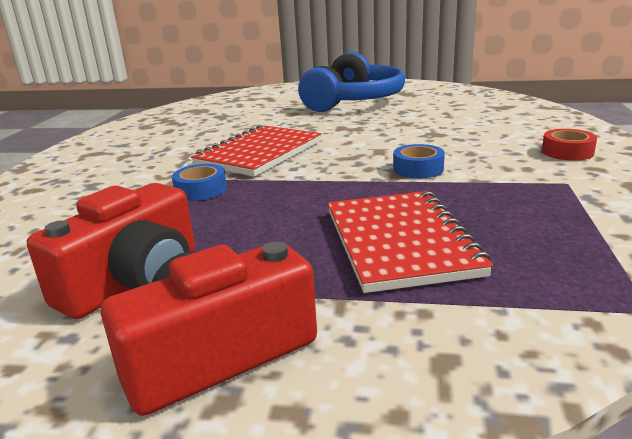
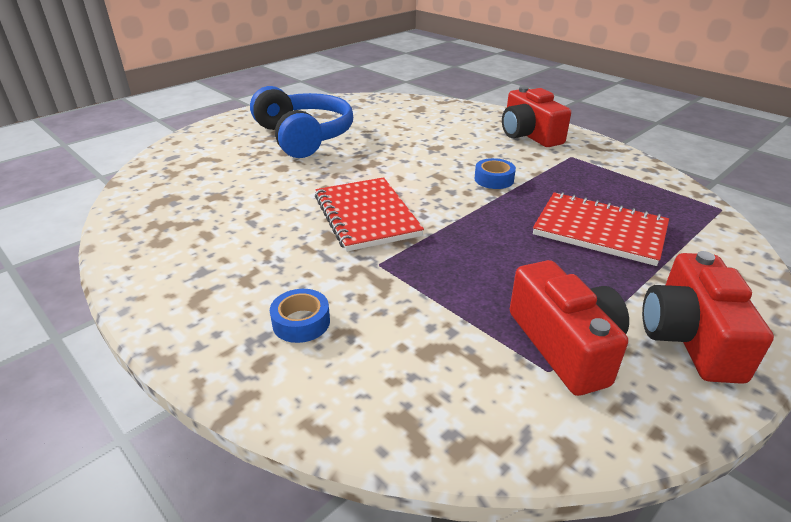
camera: 55 degrees left, 10 degrees up
blue tape [172,164,227,201] -> blue tape moved to [270,289,330,343]
red tape [542,129,597,161] -> red camera [502,86,571,147]

